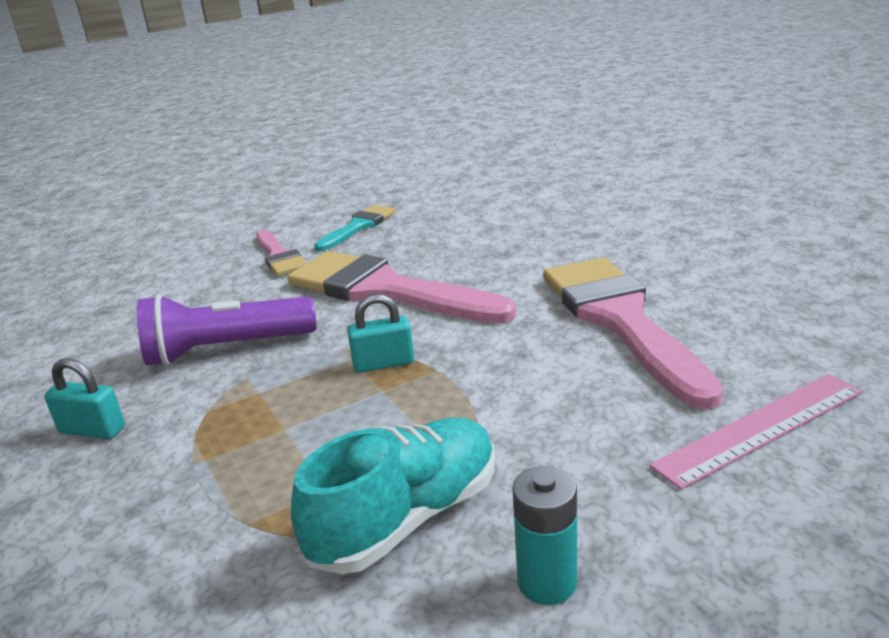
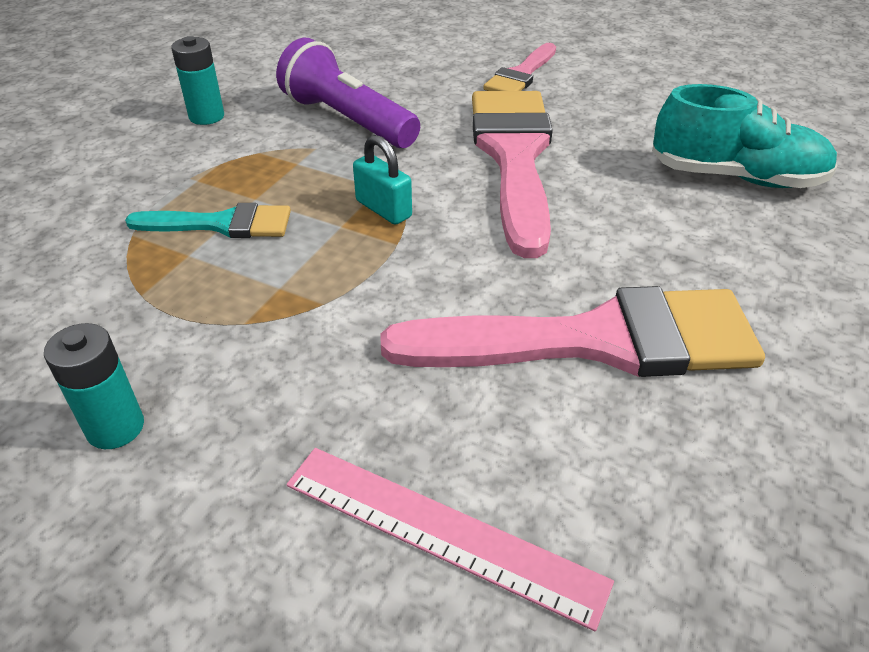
camera: 55 degrees right, 15 degrees up
turquoise padlock [44,358,125,439] -> turquoise battery [171,36,224,125]
turquoise shoe [291,418,495,574] -> turquoise shoe moved to [652,84,838,188]
turquoise brush [314,205,396,251] -> turquoise brush moved to [125,203,291,238]
pink brush [543,257,724,410] -> pink brush turned 45 degrees clockwise [381,286,765,377]

